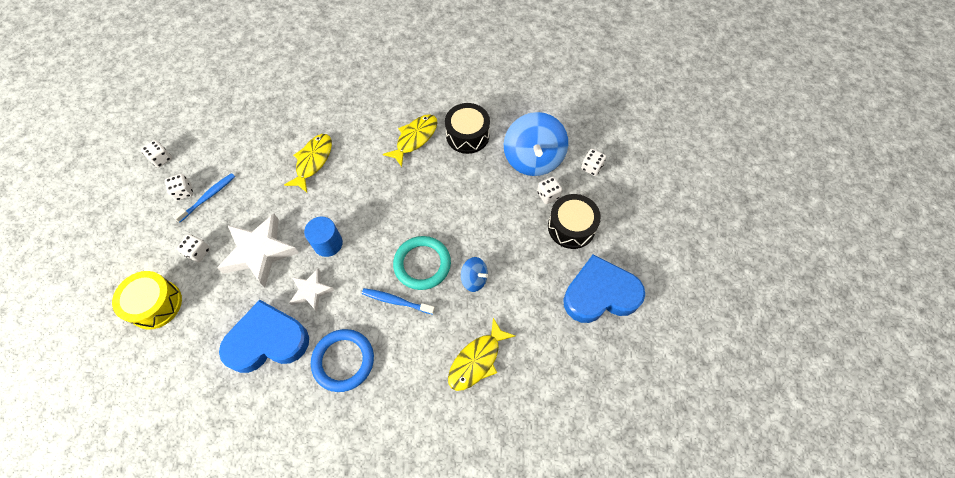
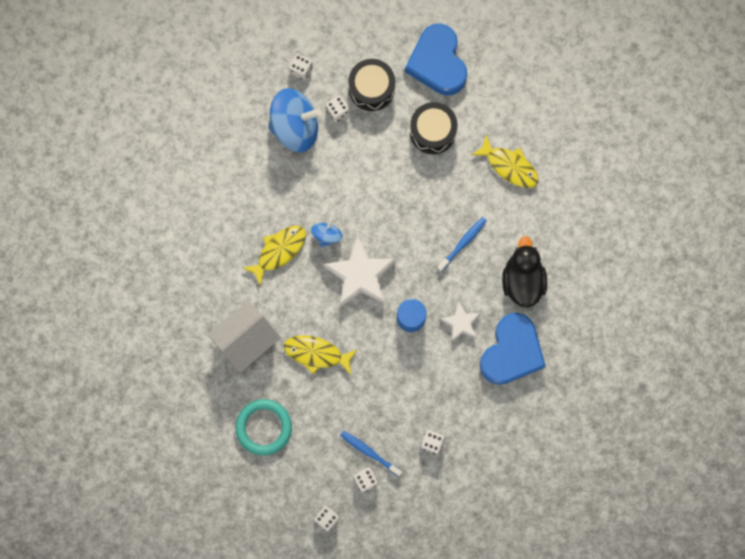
camera: 95 degrees left, 15 degrees up
yellow drum [112,271,182,330] -> none
white star [217,213,299,287] -> white star moved to [323,236,396,307]
blue heart [219,300,309,373] -> blue heart turned 135 degrees counterclockwise [480,313,546,385]
blue ring [311,329,374,392] -> black duck [502,236,547,307]
blue toothbrush [362,288,435,315] -> blue toothbrush turned 150 degrees counterclockwise [437,217,487,272]
yellow fish [383,114,437,167] -> yellow fish turned 105 degrees clockwise [243,226,306,287]
turquoise ring [393,236,451,290] -> turquoise ring moved to [235,399,292,456]
black drum [445,103,490,154] -> black drum moved to [410,102,457,154]
blue spinning top [461,257,488,292] -> blue spinning top moved to [311,218,342,248]
none -> white house [208,301,281,373]

